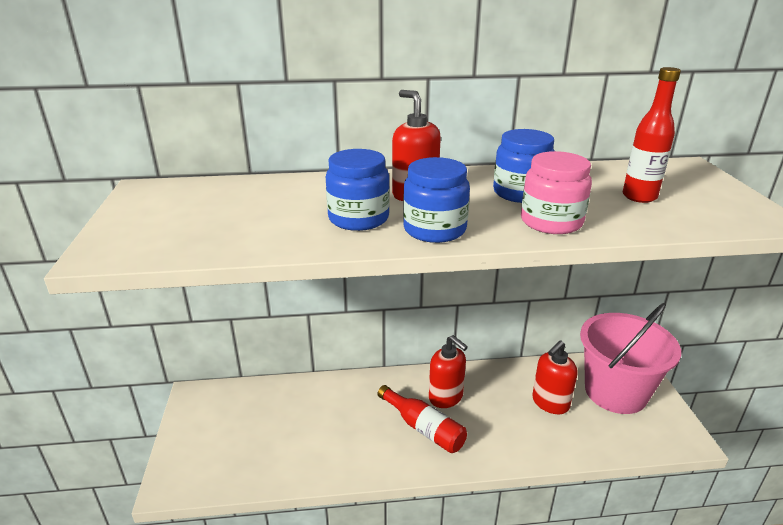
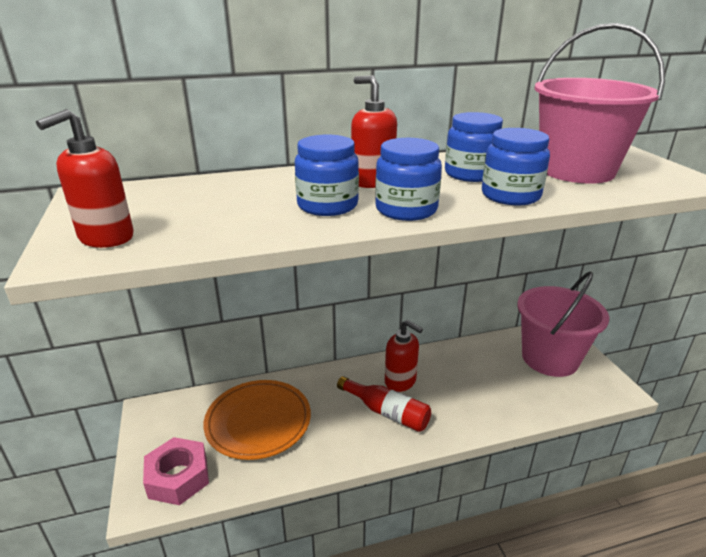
camera: 10 degrees left, 0 degrees up
pink jar [521,151,592,234] -> blue jar [482,128,550,206]
red soap dispenser [532,340,578,414] -> red soap dispenser moved to [36,109,134,248]
red bottle [623,67,681,203] -> pink bucket [534,23,665,184]
none -> pink nut [143,437,209,505]
none -> orange plate [203,380,311,460]

